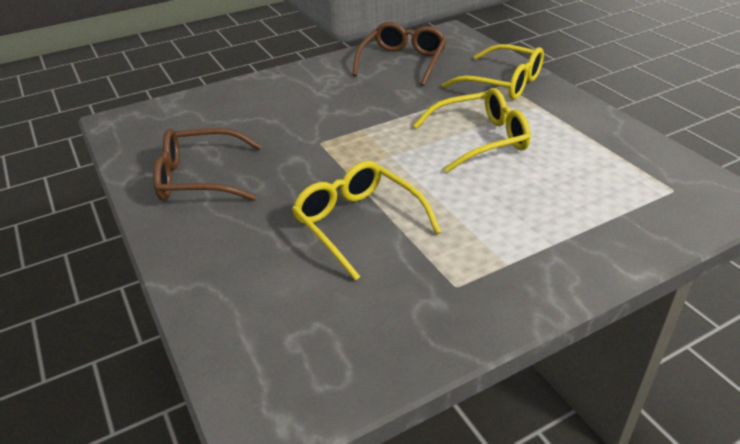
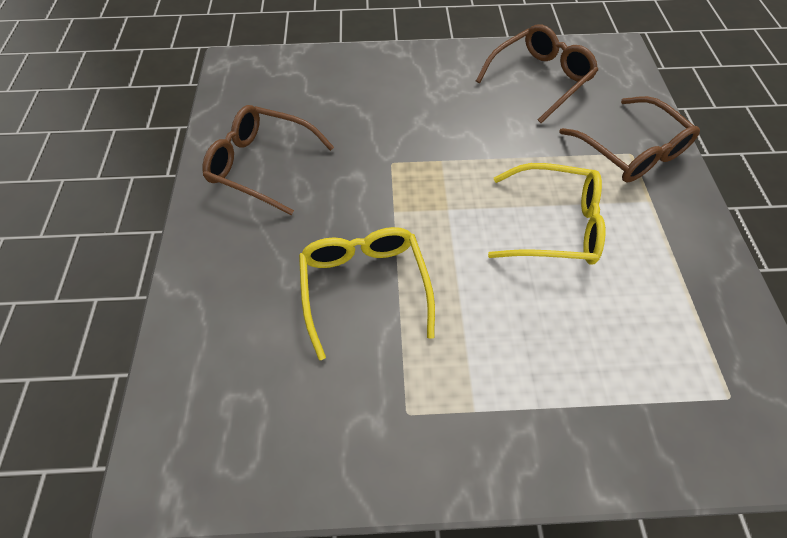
camera: 25 degrees right, 20 degrees up
yellow glasses [442,44,544,100] -> brown glasses [559,96,700,182]

